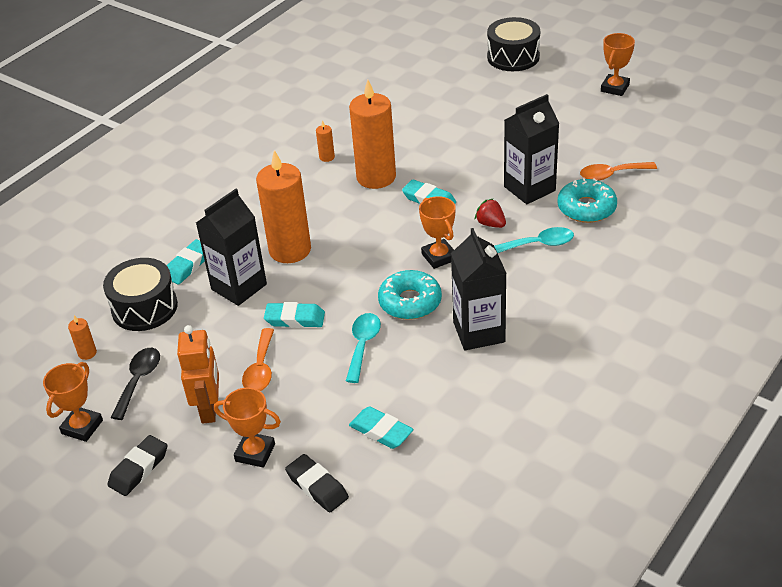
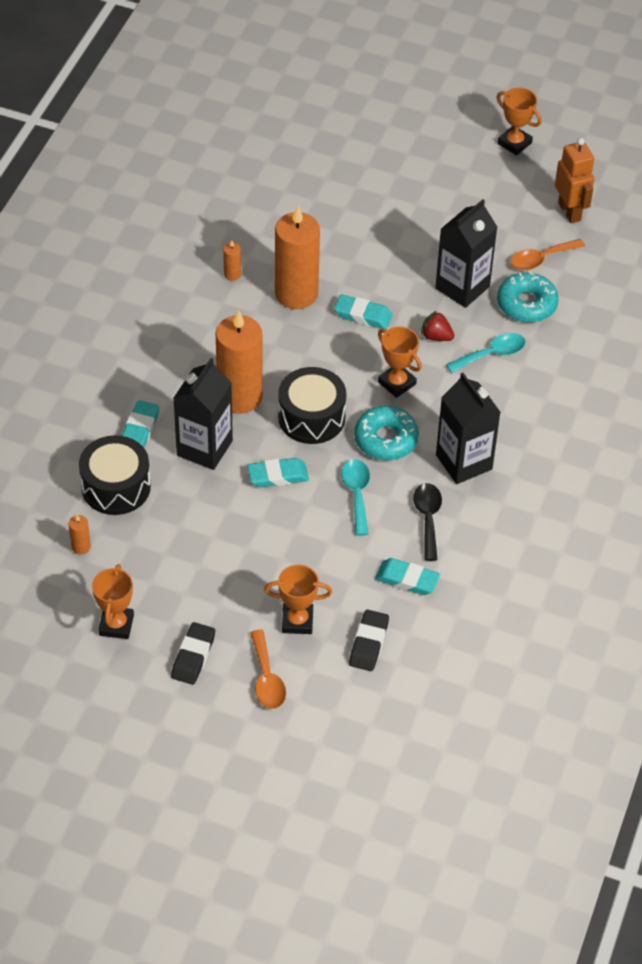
camera: 20 degrees left, 10 degrees up
black spoon [110,348,160,420] -> black spoon moved to [413,483,442,561]
orange robot [177,325,219,423] -> orange robot moved to [555,138,594,223]
orange spoon [242,328,274,391] -> orange spoon moved to [250,630,286,709]
black eraser [285,454,349,513] -> black eraser turned 75 degrees clockwise [349,610,389,671]
black drum [487,17,540,71] -> black drum moved to [278,367,346,444]
orange trophy [601,33,635,96] -> orange trophy turned 60 degrees counterclockwise [497,88,542,155]

